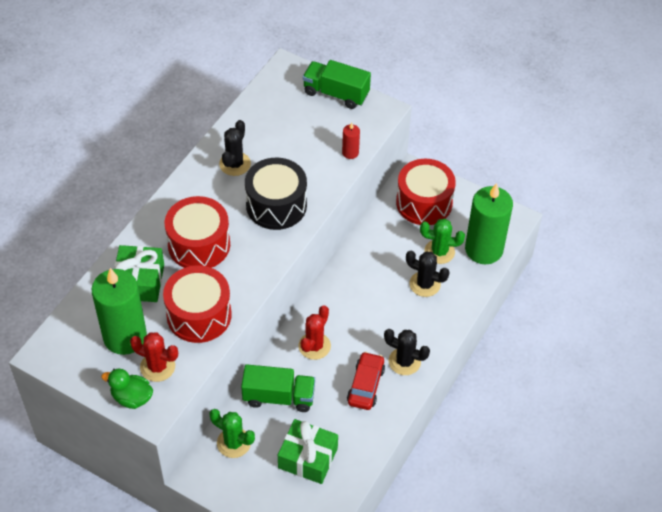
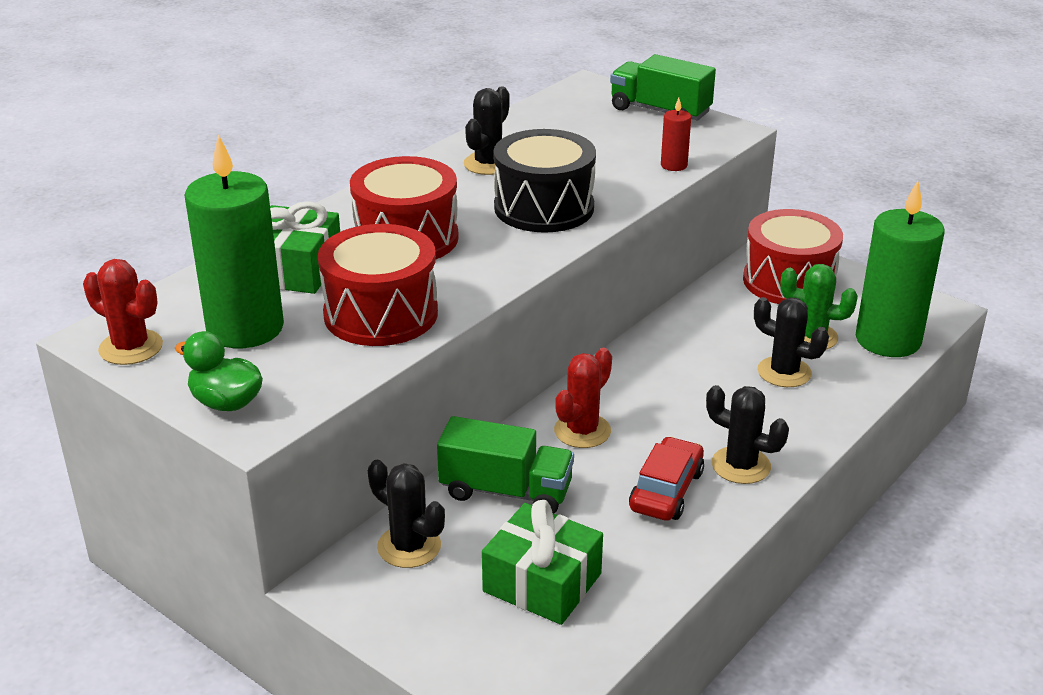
camera: 10 degrees right, 20 degrees down
red cactus [130,333,178,382] -> red cactus moved to [83,259,163,365]
green cactus [209,409,255,458] -> black cactus [368,460,445,568]

